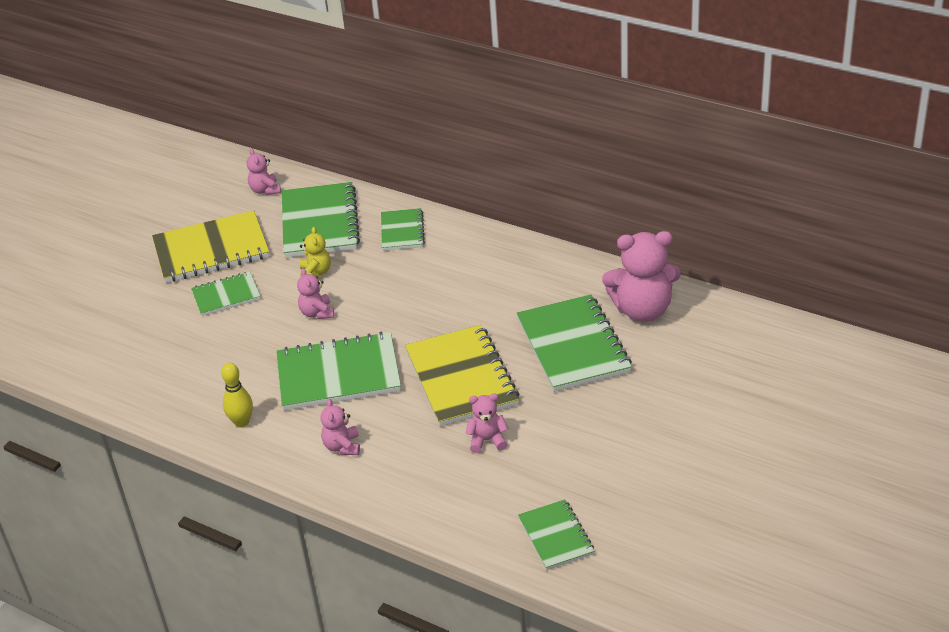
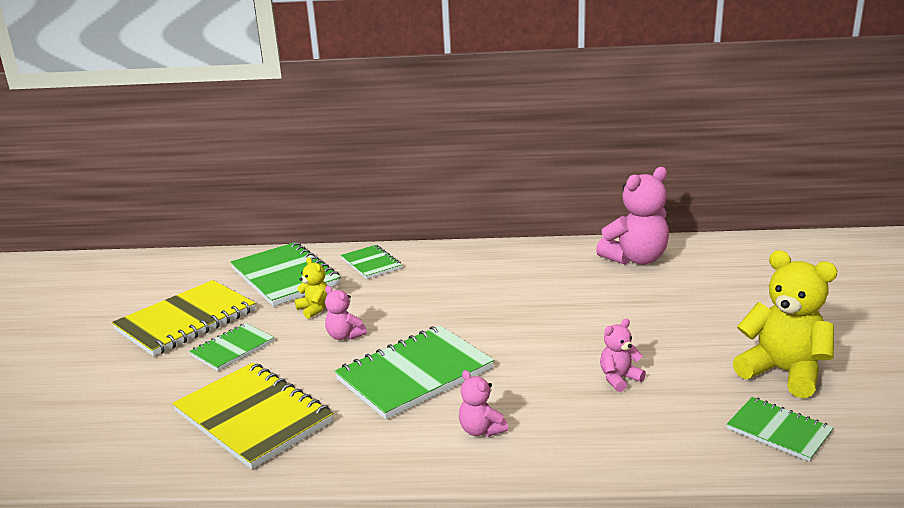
camera: 30 degrees left, 15 degrees down
yellow bowling pin [221,363,253,427] -> none
pink teddy bear [247,148,281,195] -> none
yellow notebook [405,325,519,427] -> yellow notebook moved to [172,363,333,469]
green notebook [517,294,632,392] -> none
none -> yellow teddy bear [733,250,837,398]

